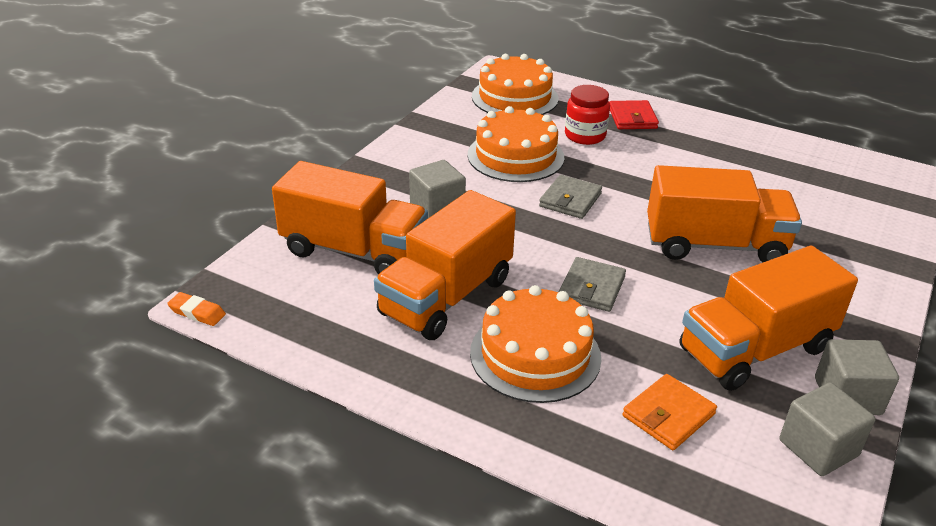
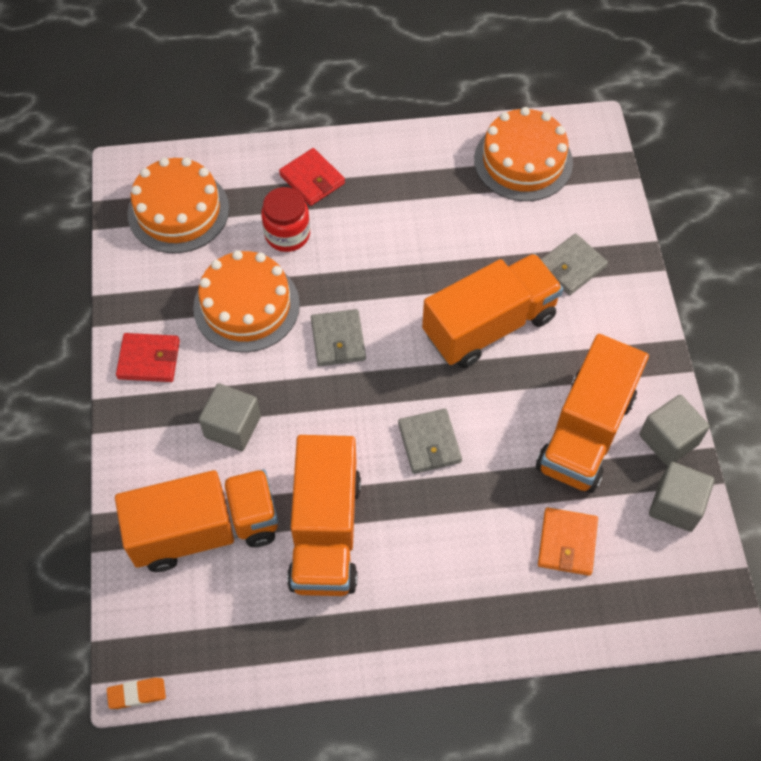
camera: 35 degrees left, 25 degrees up
orange cake [470,285,601,403] -> orange cake moved to [474,107,573,201]
none -> red wallet [116,333,180,382]
none -> grey wallet [541,233,608,295]

